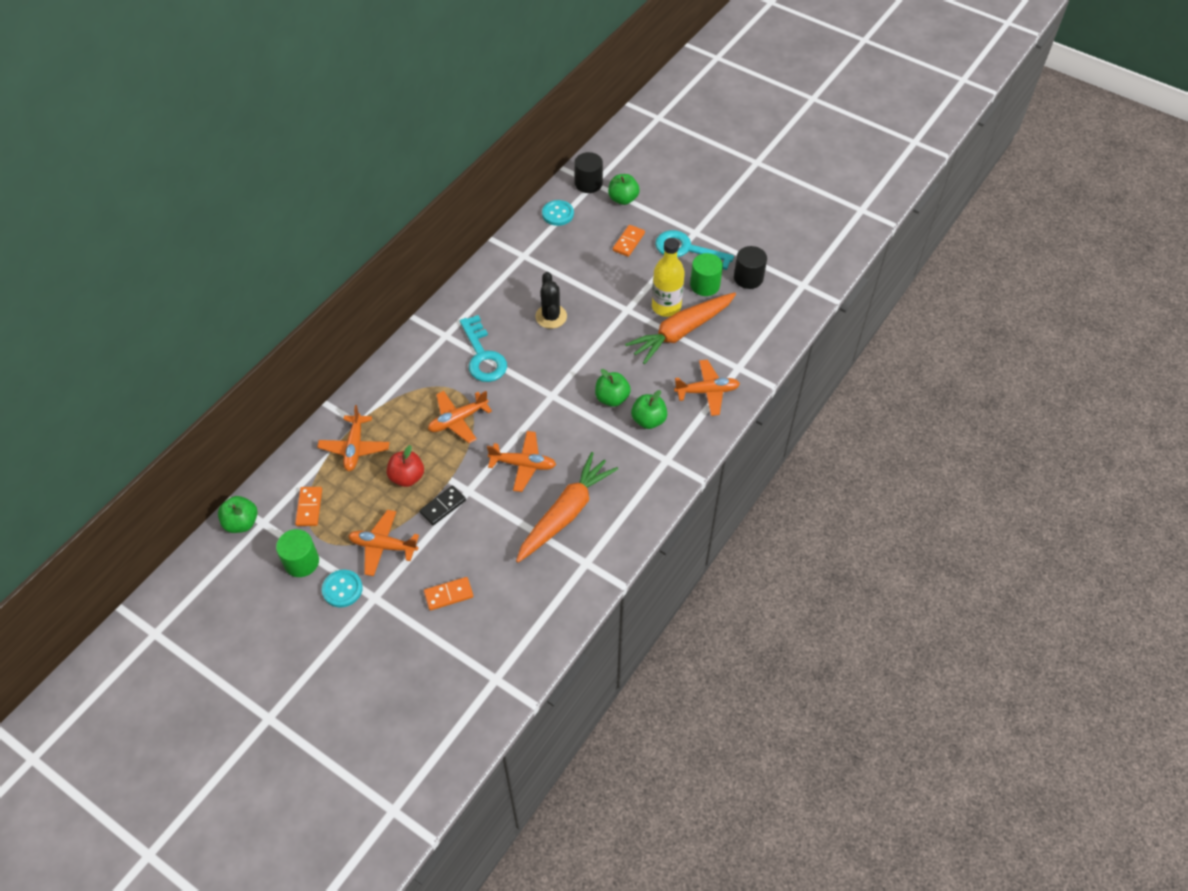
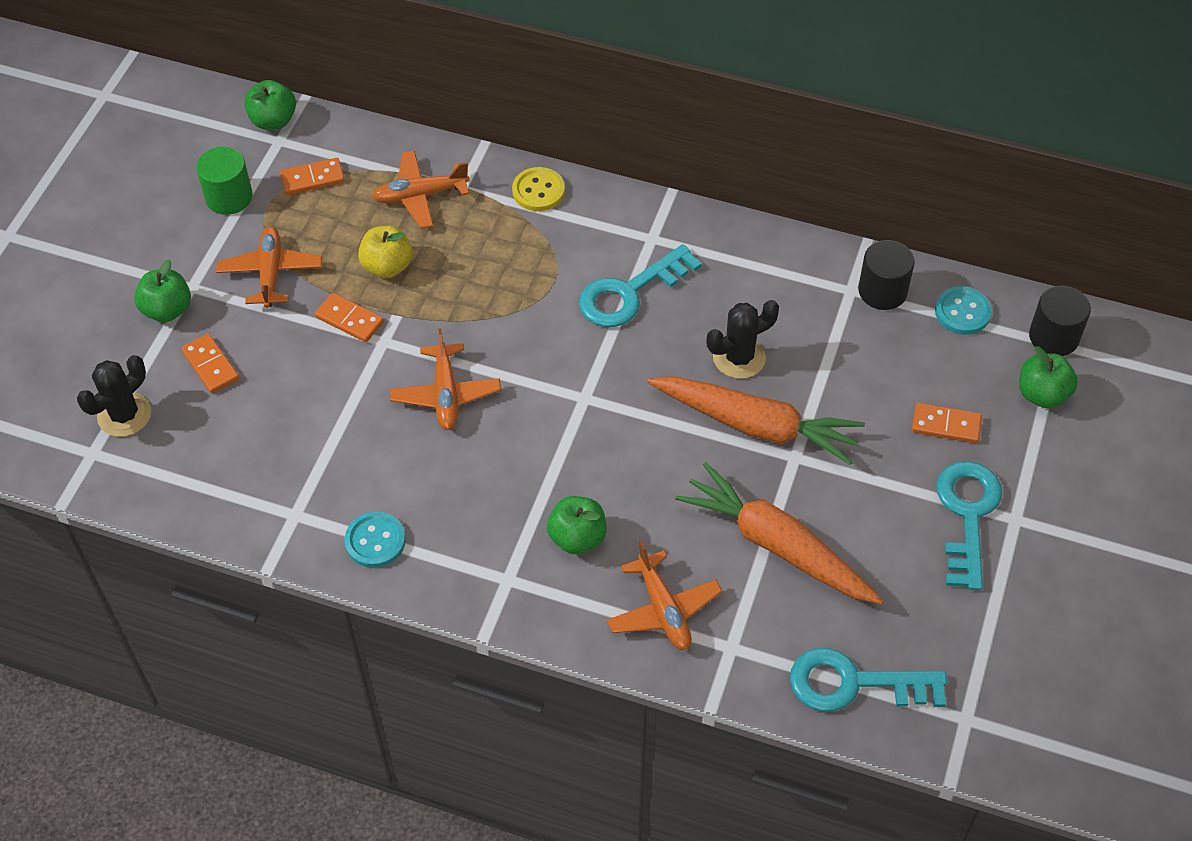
camera: 75 degrees right, 0 degrees up
turquoise button [322,570,363,608] -> turquoise button moved to [345,512,406,568]
red apple [387,445,424,487] -> yellow apple [358,226,413,278]
black domino [419,485,466,525] -> orange domino [315,293,384,342]
orange plane [428,391,492,443] -> none
orange carrot [516,452,618,563] -> orange carrot moved to [647,376,865,465]
green apple [595,369,631,407] -> green apple moved to [134,259,191,322]
yellow bottle [652,238,685,317] -> none
green cylinder [690,253,723,296] -> none
black cylinder [734,246,767,289] -> black cylinder moved to [858,240,915,310]
none -> black cactus [77,355,151,437]
none -> yellow button [512,167,565,211]
none -> turquoise key [790,648,947,711]

